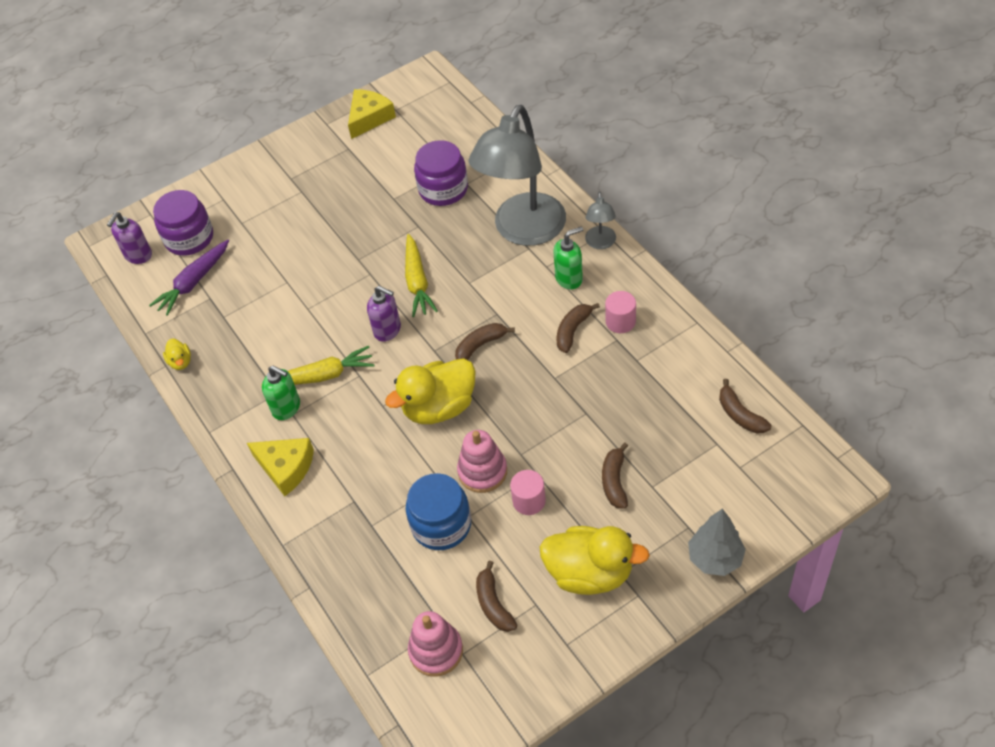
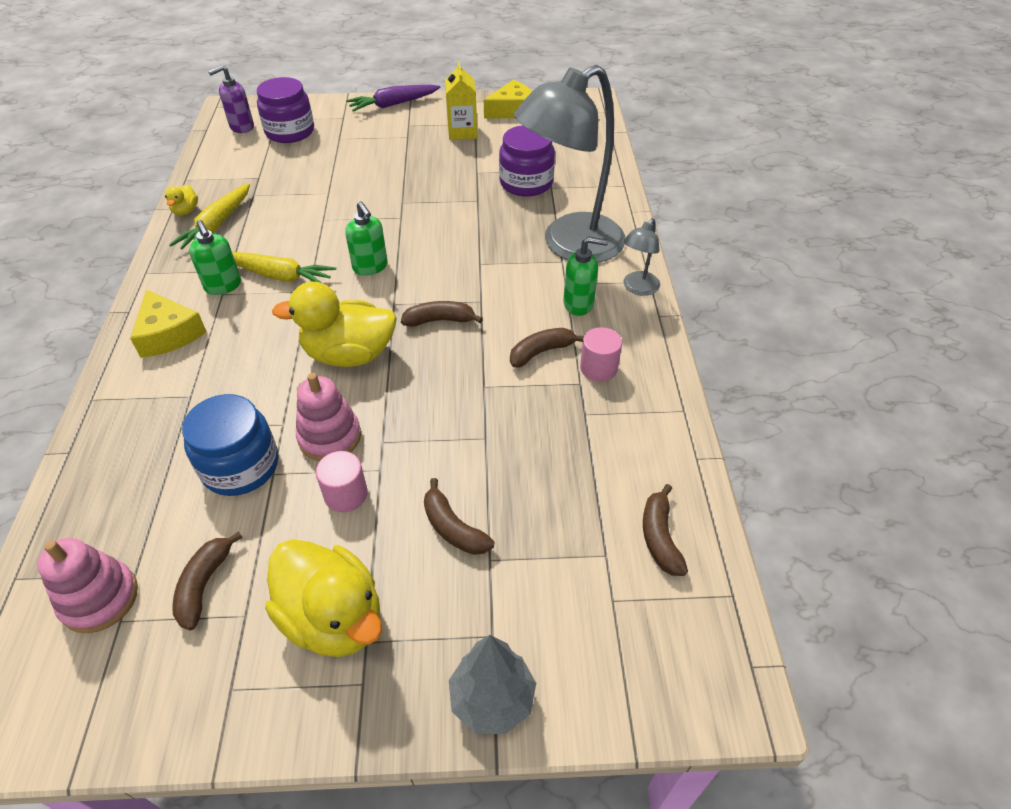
camera: 25 degrees right, 5 degrees down
purple carrot [149,240,229,316] -> purple carrot moved to [346,85,441,112]
purple soap dispenser [367,286,401,342] -> green soap dispenser [345,201,388,276]
yellow carrot [405,234,438,317] -> yellow carrot moved to [169,183,250,249]
brown banana [602,443,628,509] -> brown banana turned 75 degrees counterclockwise [424,478,495,555]
none -> yellow carton [445,62,477,140]

